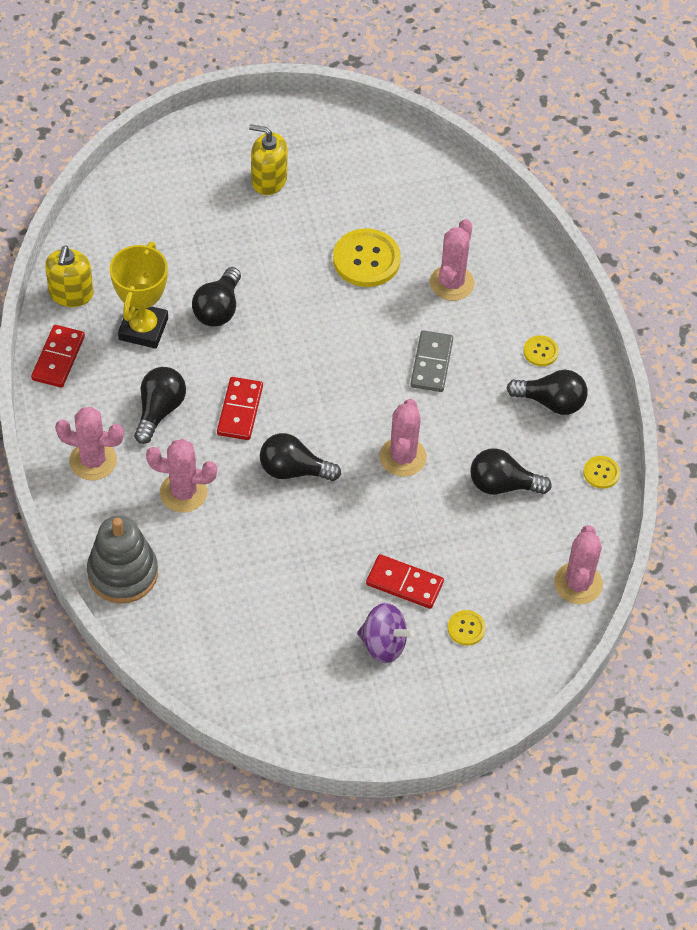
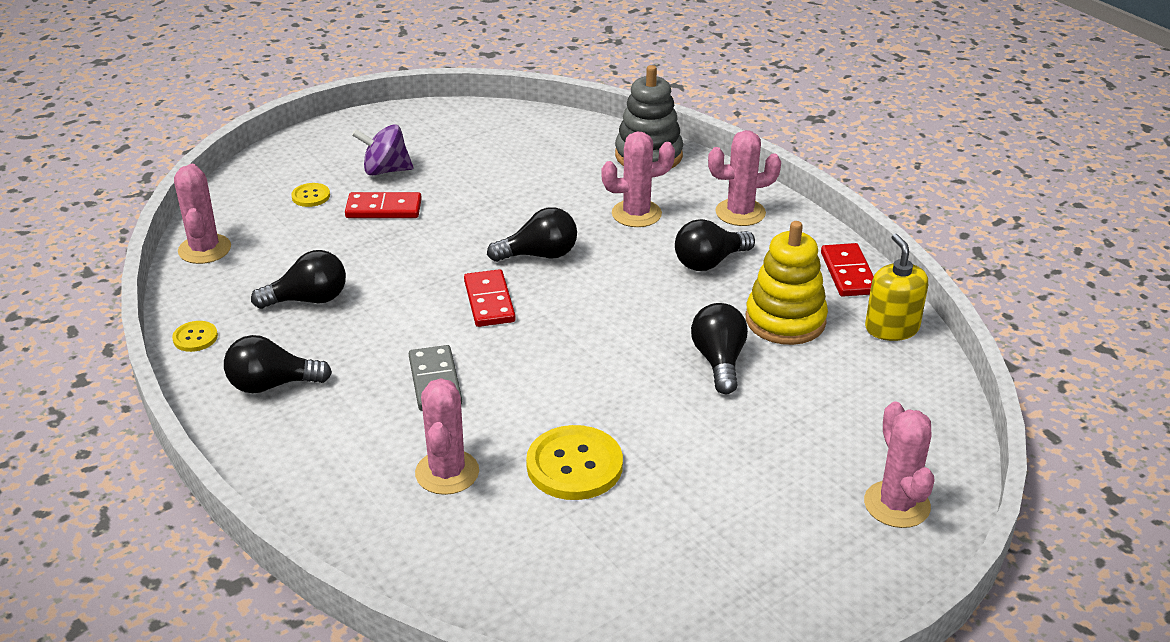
camera: 160 degrees right, 20 degrees down
yellow trophy [110,242,168,349] -> yellow stacking toy [746,221,828,345]
black light bulb [134,367,186,444] -> black light bulb turned 60 degrees clockwise [675,219,755,271]
red domino [217,377,263,440] -> red domino moved to [464,269,516,327]
yellow soap dispenser [249,124,287,195] -> none
pink cactus [380,399,427,477] -> pink cactus moved to [864,401,935,528]
yellow button [523,335,559,366] -> none

